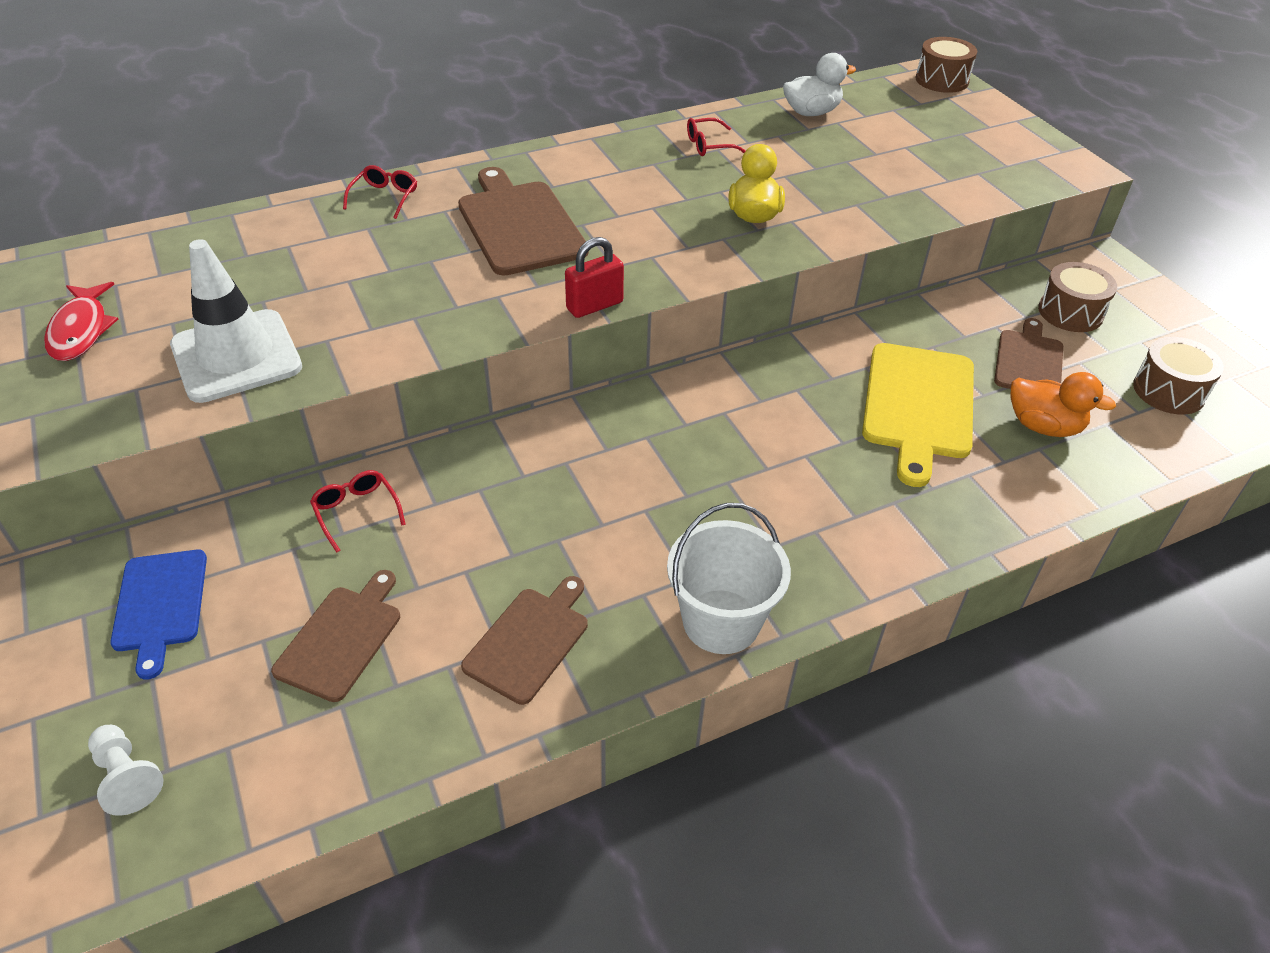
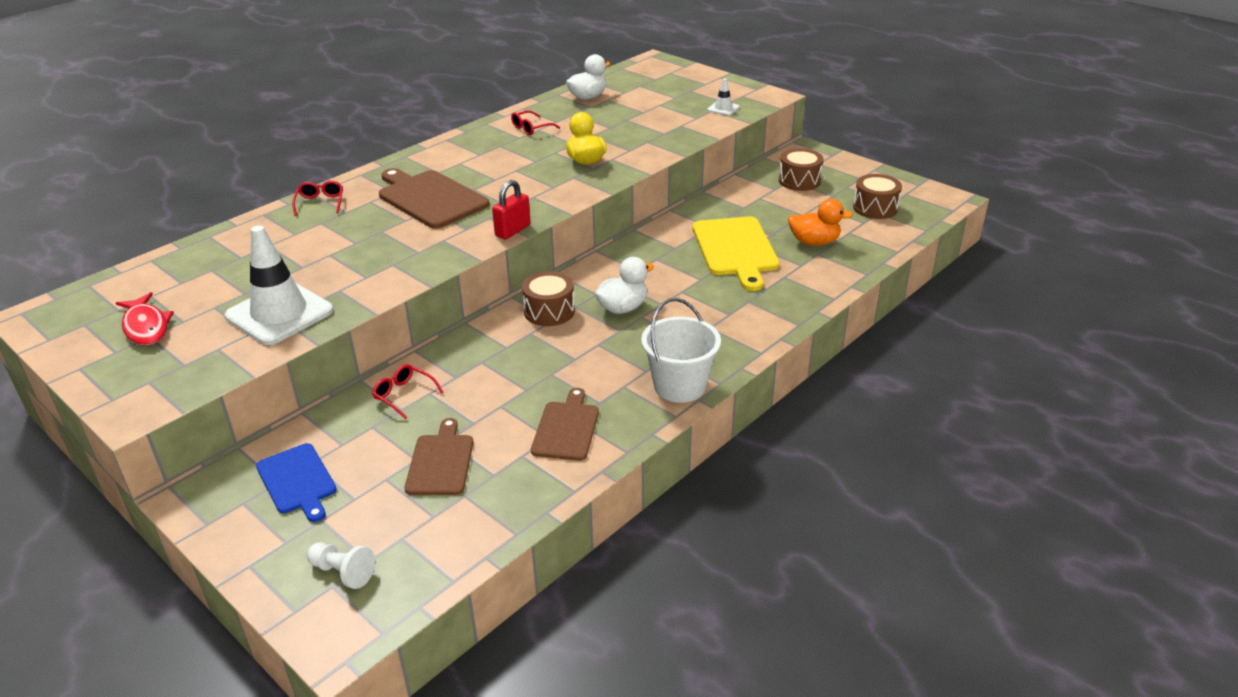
camera: 20 degrees left, 10 degrees down
brown drum [915,37,977,93] -> brown drum moved to [522,271,575,326]
brown cutting board [994,318,1063,389] -> none
none -> white duck [595,257,654,314]
none -> white traffic cone [707,78,739,115]

